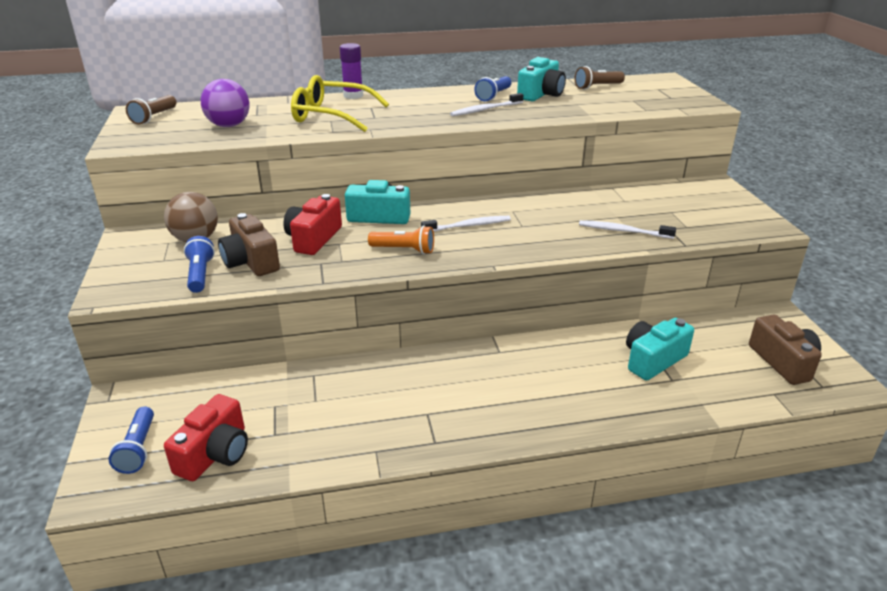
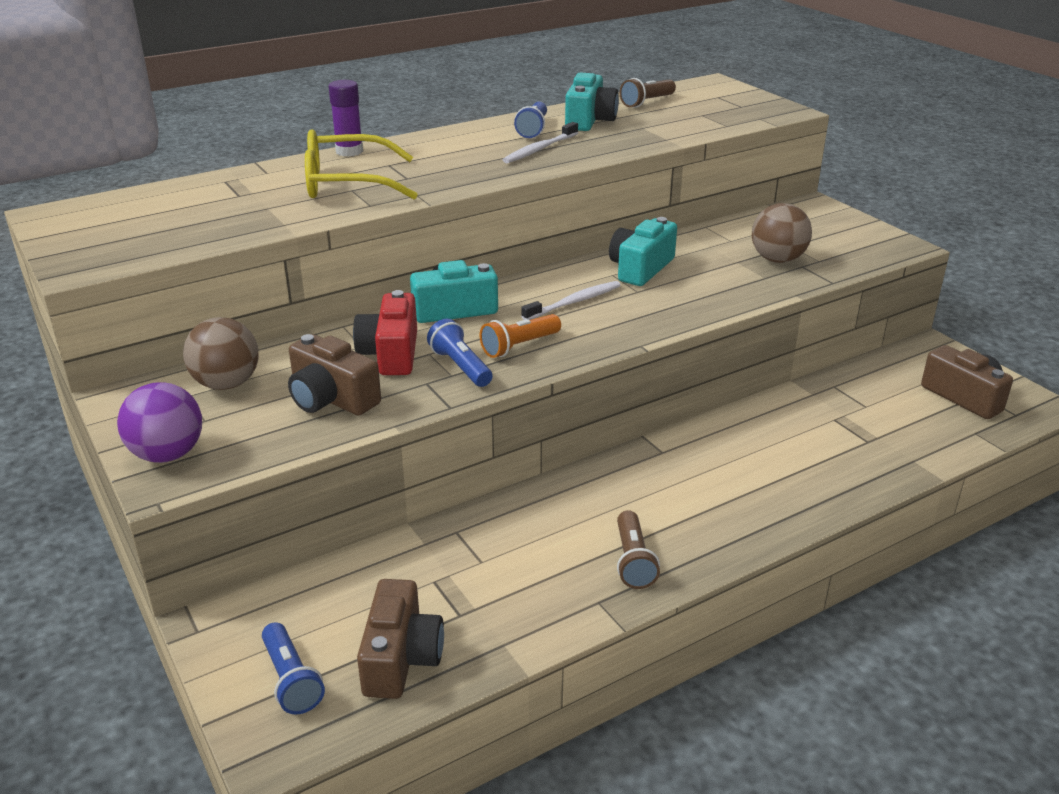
camera: 20 degrees left, 0 degrees up
brown flashlight [126,95,177,125] -> brown flashlight moved to [617,510,660,589]
red camera [164,394,248,481] -> brown camera [357,579,444,699]
blue flashlight [184,236,215,293] -> blue flashlight moved to [427,319,493,387]
purple ball [201,79,249,127] -> purple ball moved to [117,382,202,463]
orange flashlight [368,225,434,254] -> orange flashlight turned 150 degrees clockwise [480,314,561,358]
white toothbrush [579,220,676,239] -> none
turquoise camera [626,318,694,381] -> turquoise camera moved to [609,217,677,286]
none -> brown ball [752,203,812,263]

